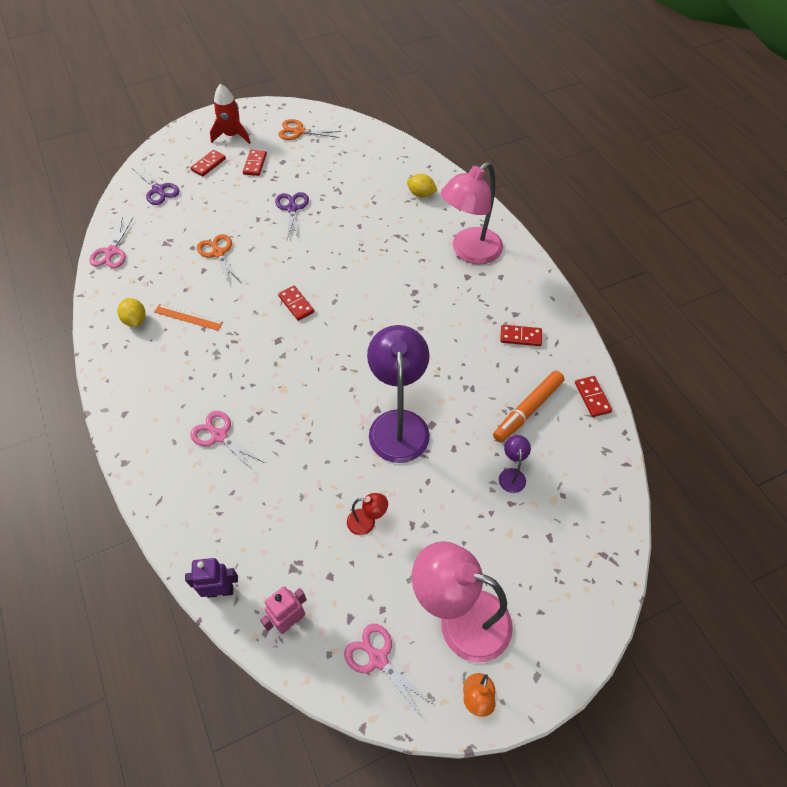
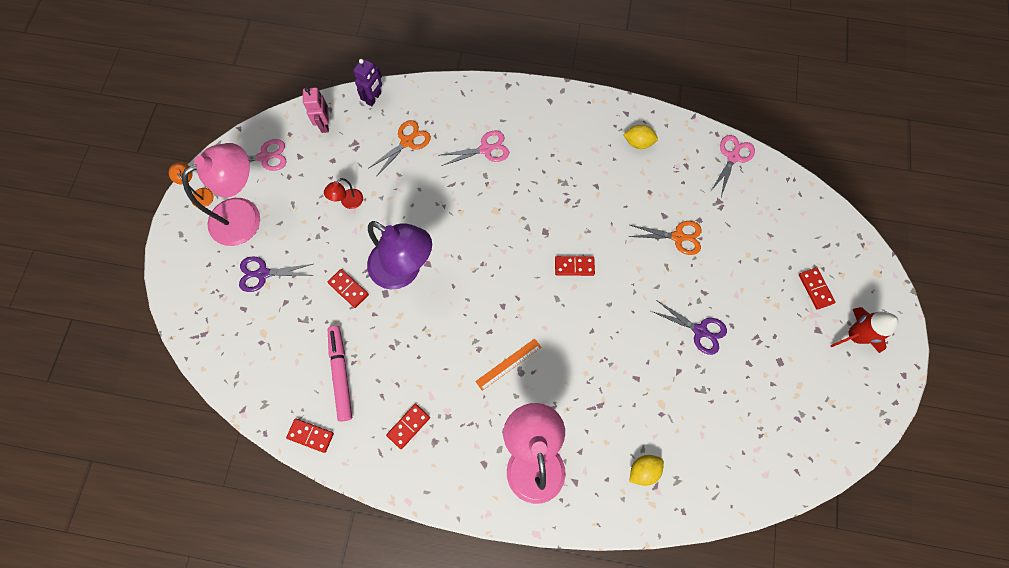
camera: 125 degrees right, 15 degrees up
pink scissors [90,217,134,268] -> pink scissors turned 75 degrees clockwise [711,135,755,197]
purple scissors [132,163,180,205] -> purple scissors moved to [239,256,314,292]
orange ruler [154,304,223,331] -> orange ruler moved to [475,339,542,391]
red domino [243,150,267,176] -> red domino moved to [327,269,369,308]
orange scissors [278,119,342,140] -> orange scissors moved to [369,120,431,177]
orange marker [493,371,565,443] -> pink marker [328,326,352,422]
purple lamp [499,435,531,493] -> none

